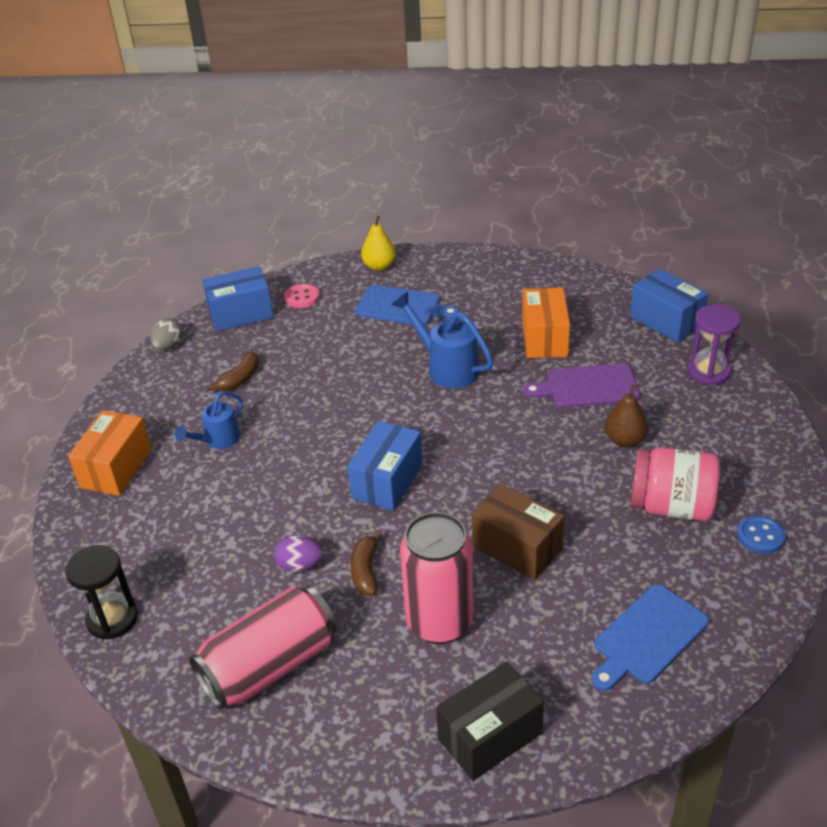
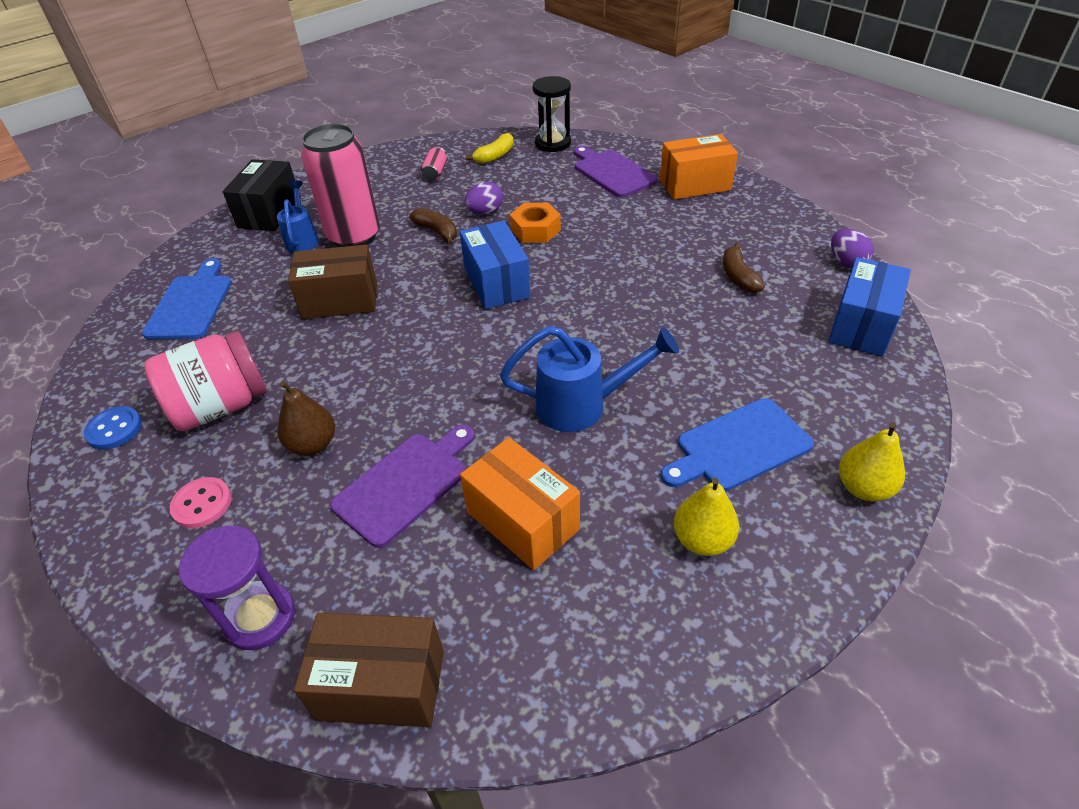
camera: 135 degrees right, 5 degrees up
orange box [68,410,151,496] -> orange box turned 75 degrees counterclockwise [660,134,738,199]
grey egg [150,318,183,350] -> purple egg [831,229,874,268]
blue watering can [175,391,243,449] -> blue watering can moved to [277,180,319,253]
pink can [189,586,337,710] -> pink can [421,147,447,181], size x0.40
pink button [284,284,319,308] -> pink button moved to [170,477,232,528]
blue box [630,269,708,343] -> brown box [294,613,444,727]
none -> yellow banana [466,133,514,164]
none -> orange nut [510,203,561,243]
none -> purple cutting board [574,146,658,197]
none -> yellow pear [674,477,739,556]

